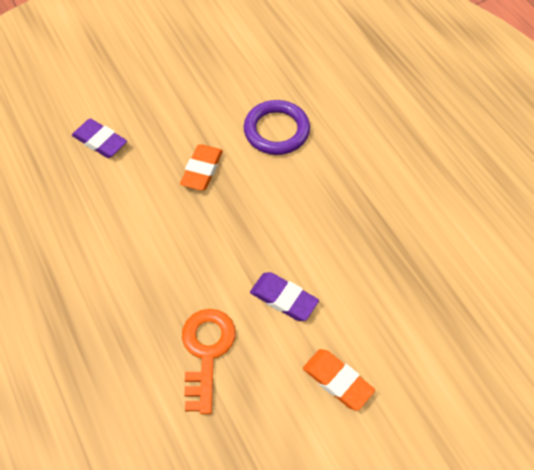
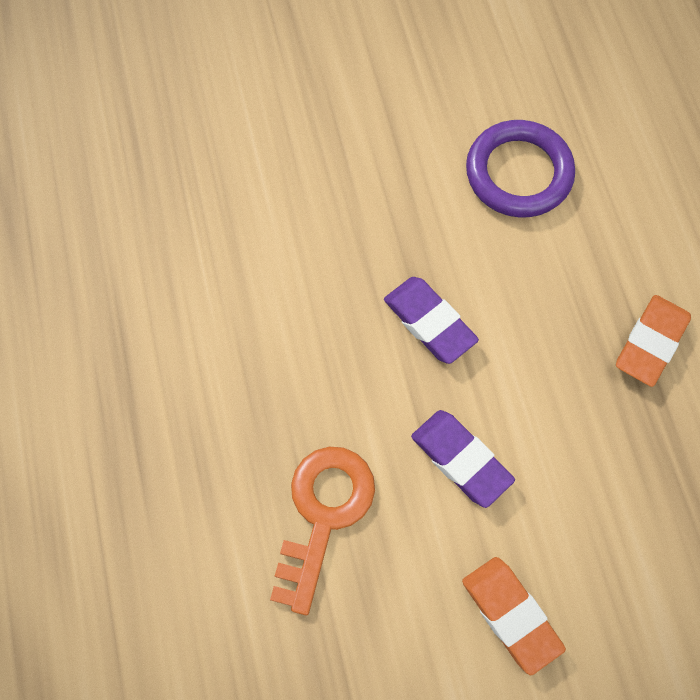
camera: 15 degrees right, 10 degrees up
purple eraser [72,119,127,158] -> purple eraser moved to [384,277,479,364]
orange eraser [180,144,223,191] -> orange eraser moved to [616,295,691,387]

